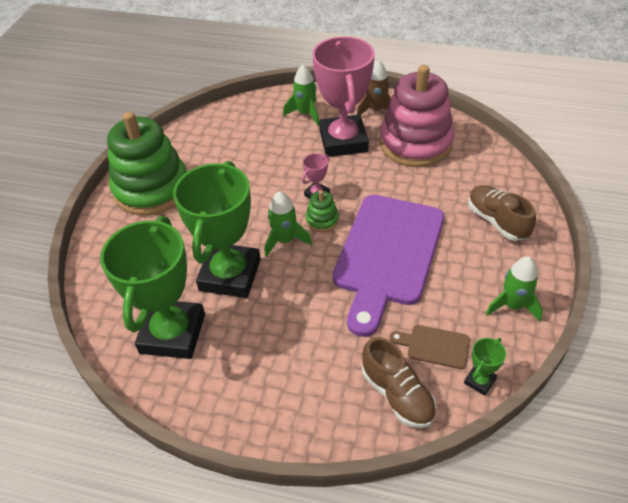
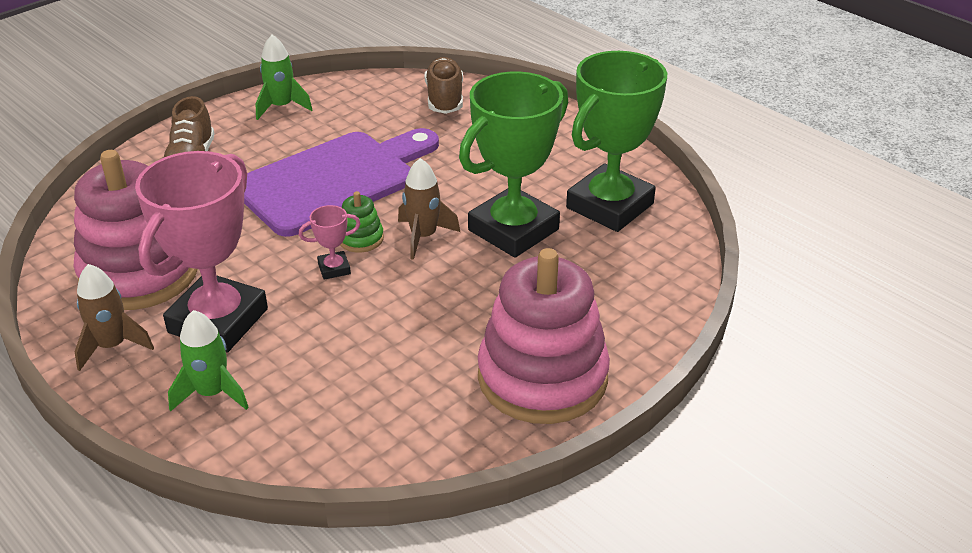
camera: 150 degrees left, 10 degrees down
green stacking toy [107,111,187,216] -> pink stacking toy [478,248,610,424]
green rocket [265,191,312,257] -> brown rocket [398,158,460,260]
brown cutting board [390,325,470,369] -> none
green trophy [464,338,506,396] -> none

